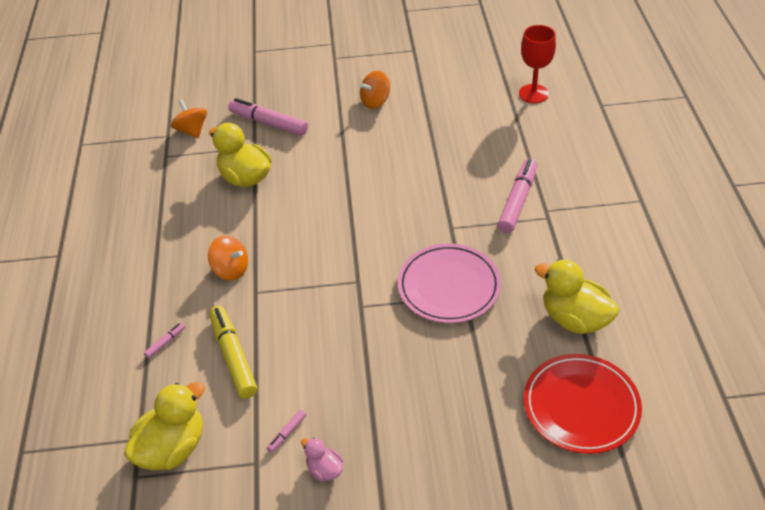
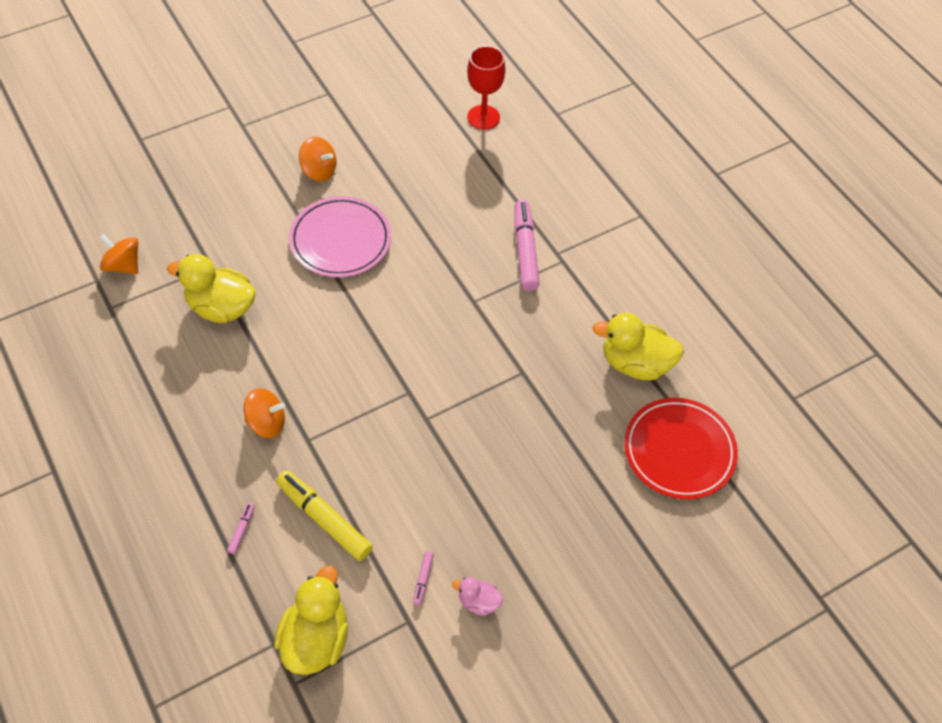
camera: 30 degrees left, 10 degrees up
pink marker [228,98,308,136] -> none
orange spinning top [360,71,390,109] -> orange spinning top turned 90 degrees counterclockwise [299,137,337,182]
pink plate [398,244,501,323] -> pink plate moved to [289,196,391,277]

